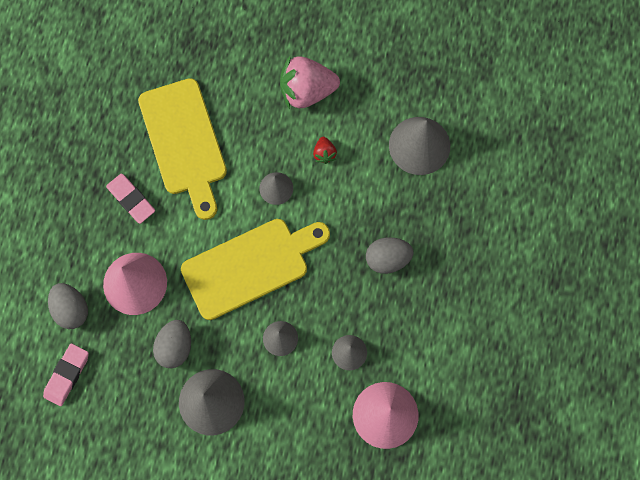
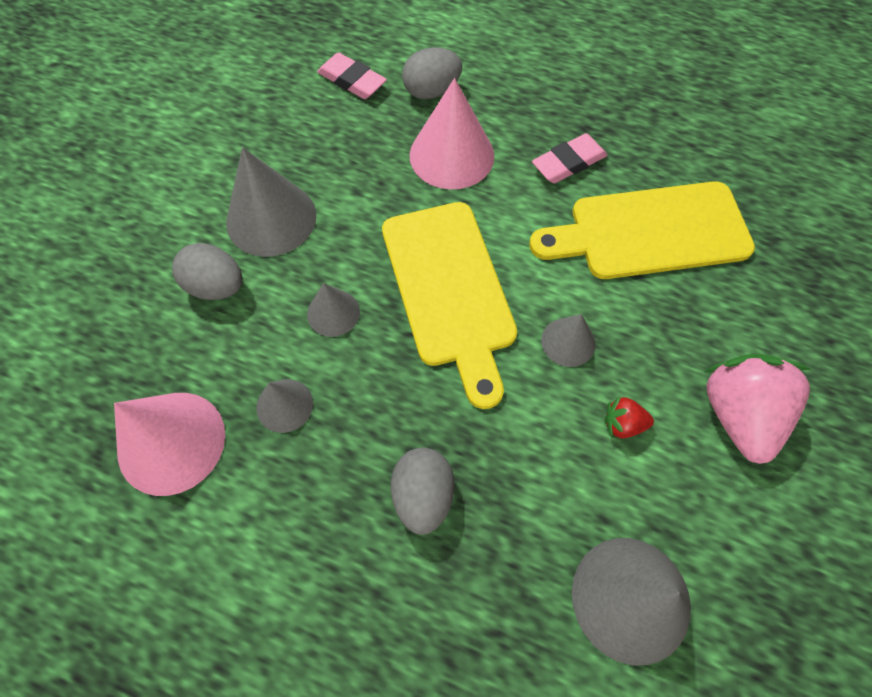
camera: 100 degrees right, 10 degrees down
grey egg [153,320,191,368] -> grey egg moved to [172,243,243,300]

